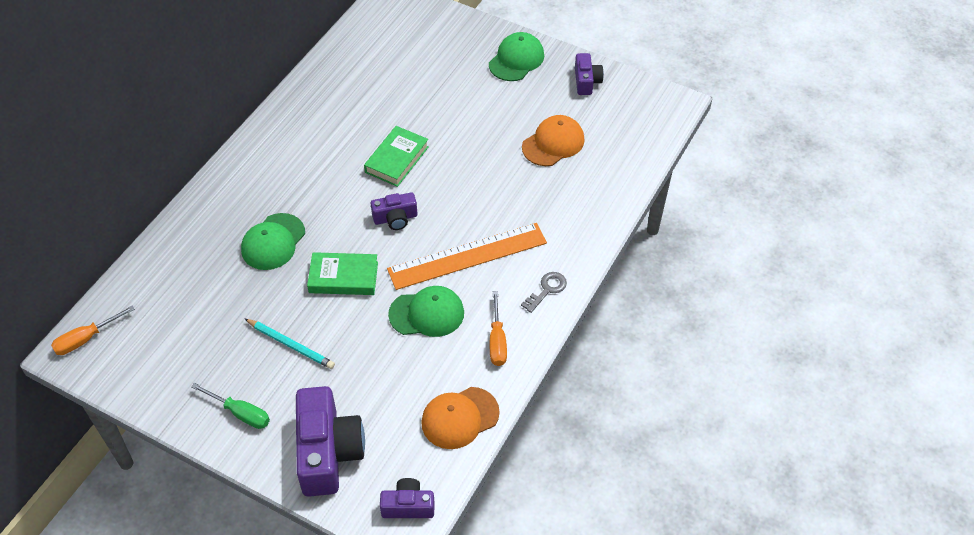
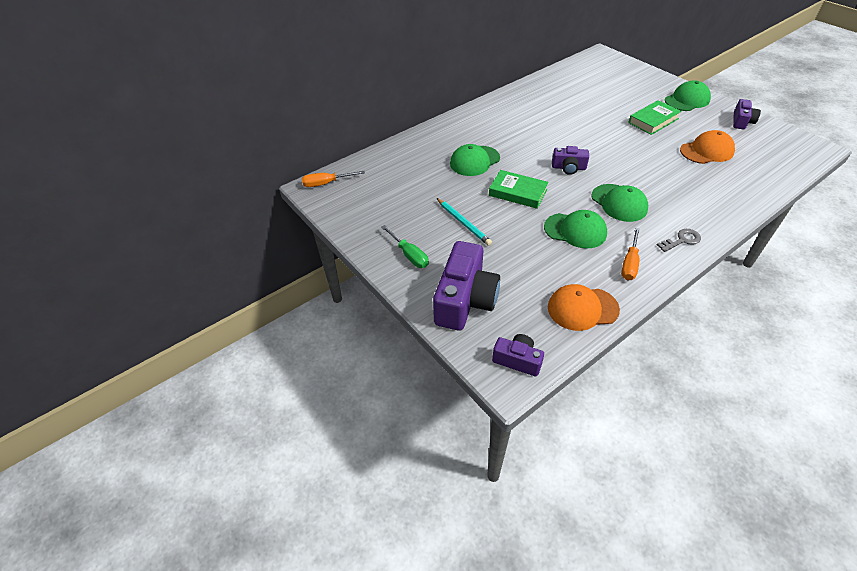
camera: 25 degrees right, 5 degrees down
green book [364,126,429,187] -> green book moved to [628,100,682,135]
orange ruler [387,223,547,290] -> green cap [591,184,648,222]

